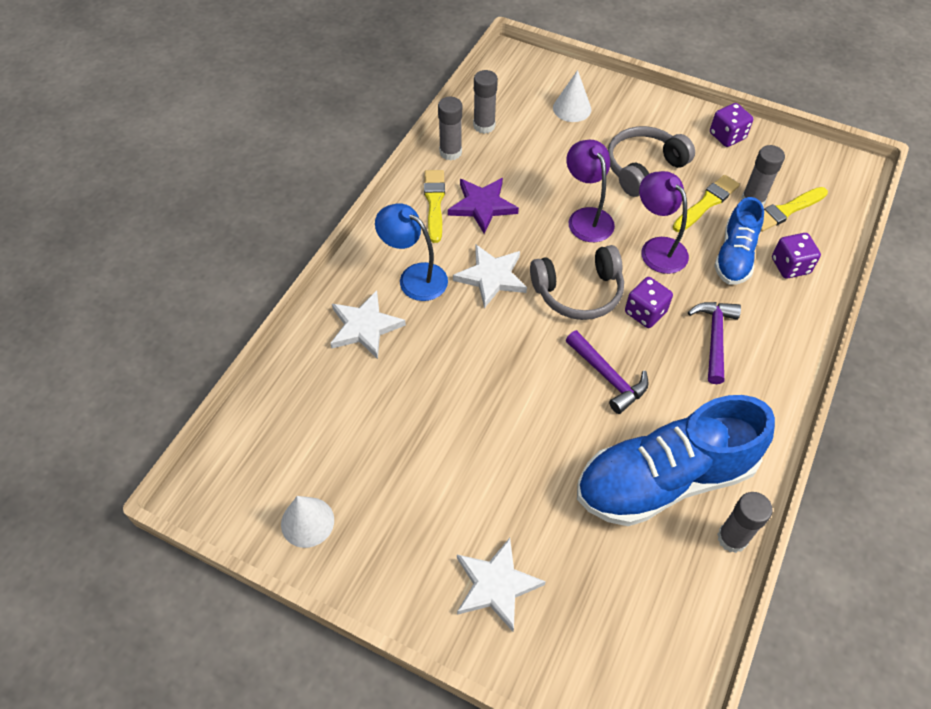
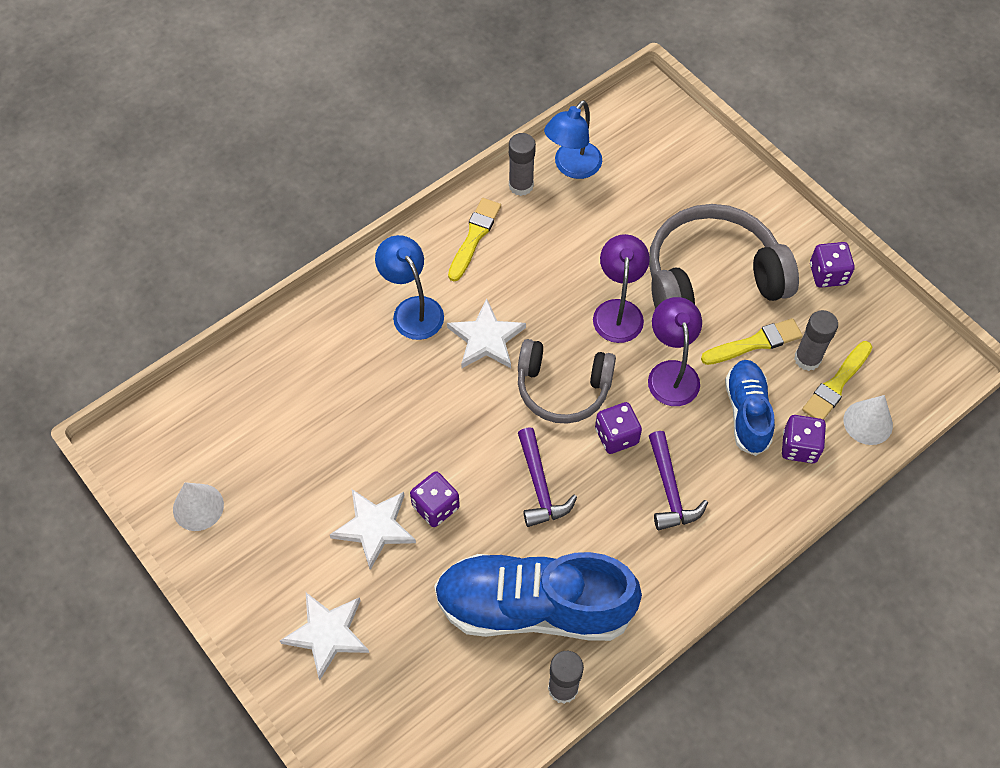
camera: 25 degrees right, 5 degrees up
white star [330,290,406,359] -> white star moved to [330,489,416,570]
purple star [448,178,519,234] -> none
grey glue stick [473,70,498,134] -> blue lamp [544,100,602,179]
white cone [553,70,591,122] -> white cone moved to [844,395,893,445]
grey headphones [608,126,695,197] -> grey headphones [649,204,799,309], size x1.51
purple hammer [688,302,741,384] -> purple hammer turned 135 degrees clockwise [649,431,708,530]
blue shoe [714,197,764,285] -> blue shoe turned 135 degrees clockwise [725,360,775,456]
yellow brush [761,187,828,232] -> yellow brush turned 45 degrees counterclockwise [802,341,872,420]
none -> purple dice [410,471,460,527]

